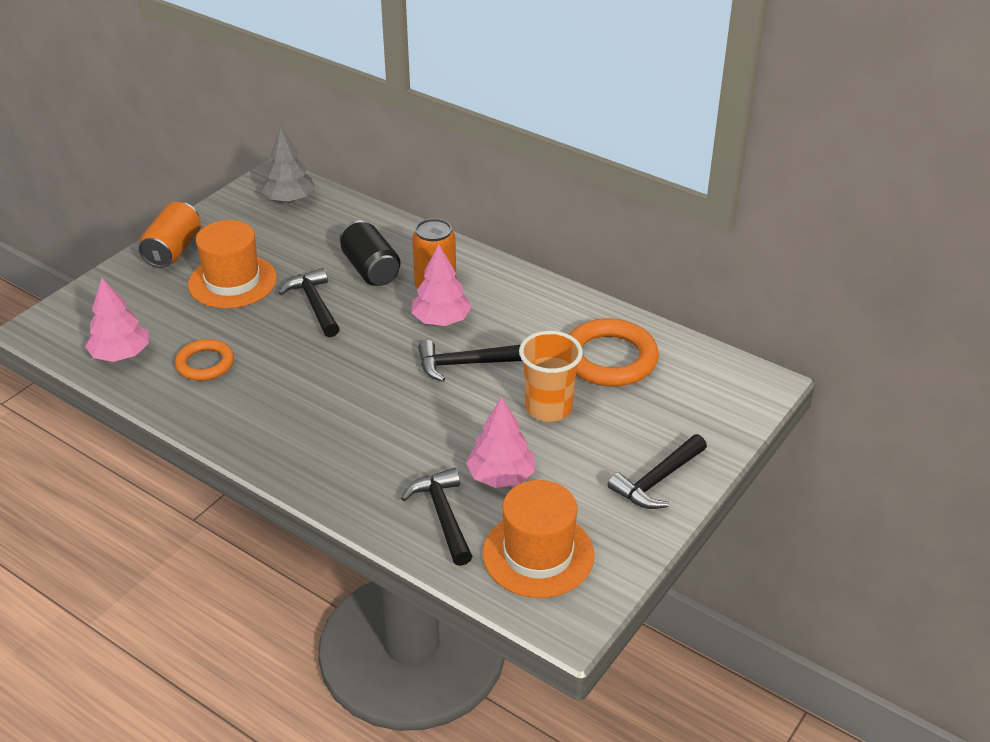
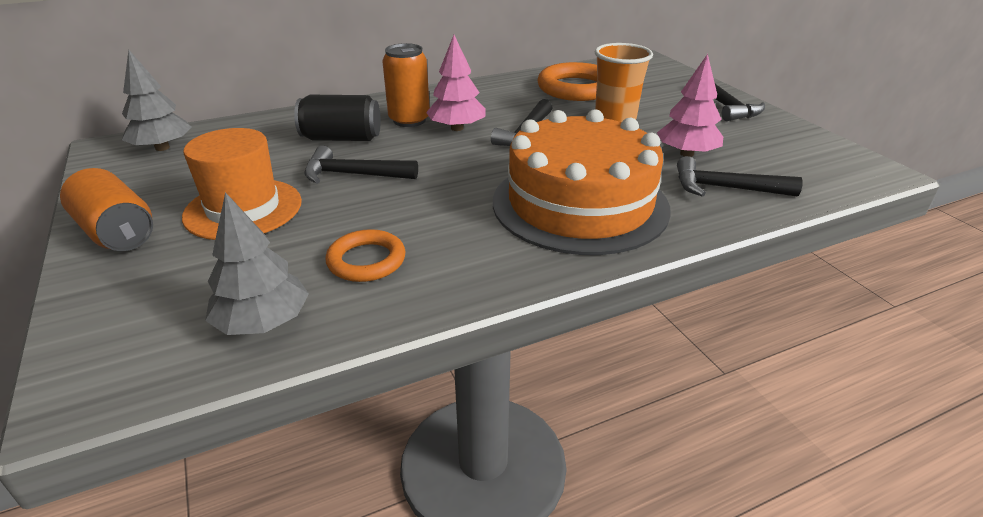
camera: 60 degrees left, 5 degrees down
pink tree [85,278,149,362] -> grey tree [205,192,309,335]
orange hat [483,480,594,598] -> none
none -> orange cake [493,109,671,255]

